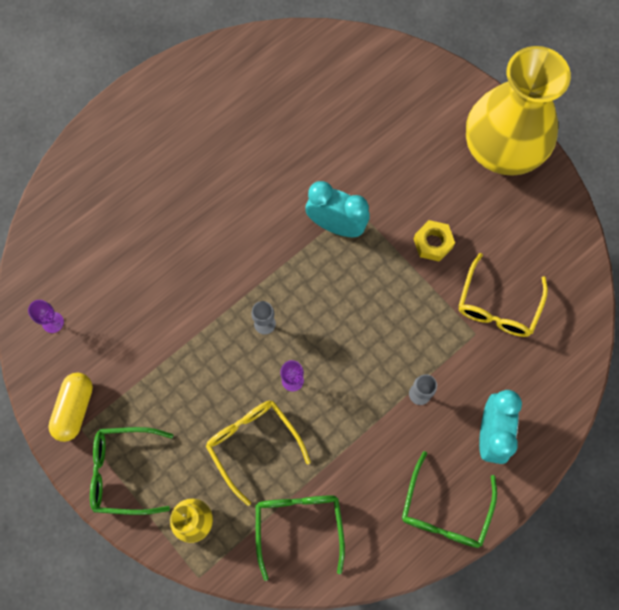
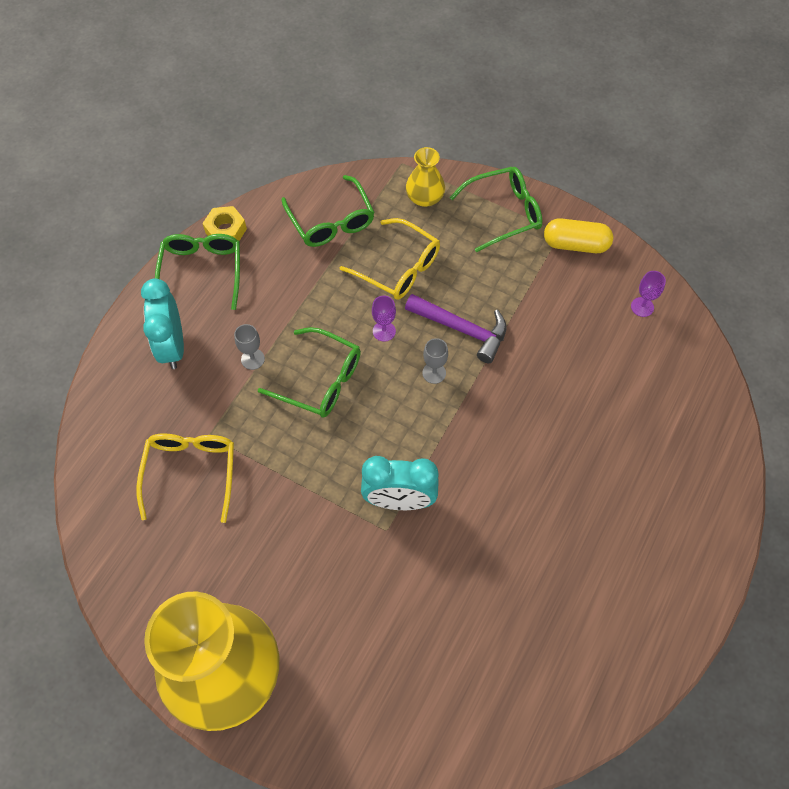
camera: 160 degrees right, 10 degrees down
yellow capsule [48,373,93,442] -> yellow capsule turned 75 degrees counterclockwise [544,218,613,253]
yellow nut [414,220,455,262] -> yellow nut moved to [202,206,247,241]
none -> green glasses [258,327,361,418]
none -> purple hammer [405,294,507,363]

